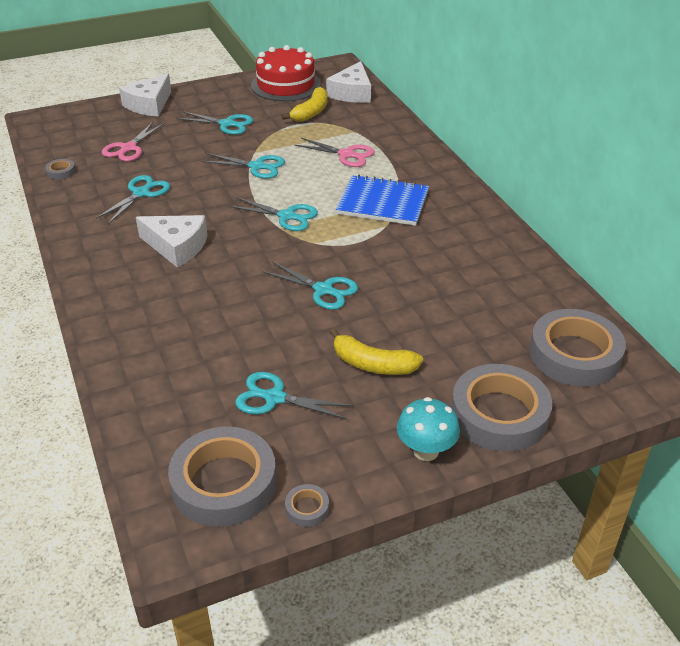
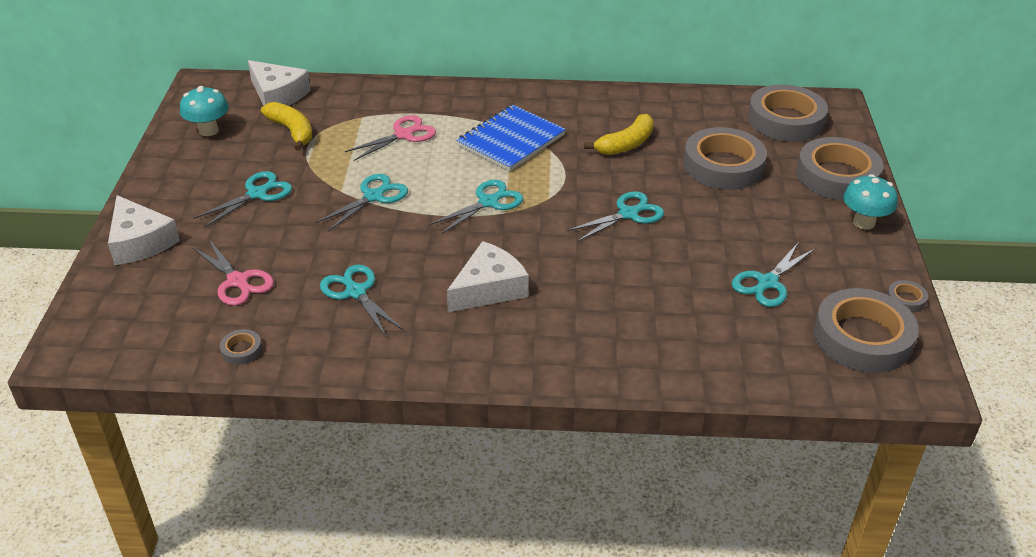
camera: 65 degrees left, 0 degrees up
red cake [251,45,321,101] -> turquoise mushroom [180,86,229,136]
yellow banana [330,328,423,375] -> yellow banana moved to [584,114,654,155]
none -> grey tape [683,127,767,190]

